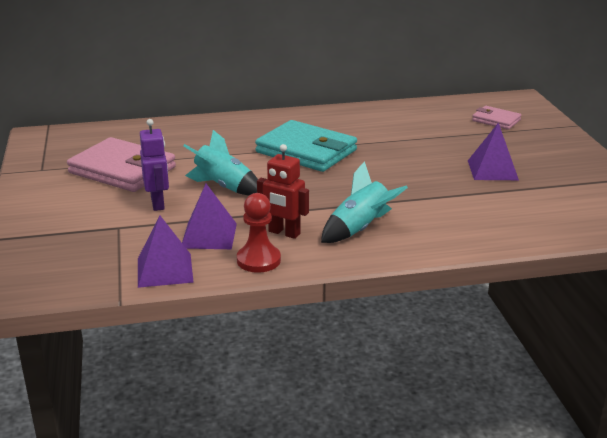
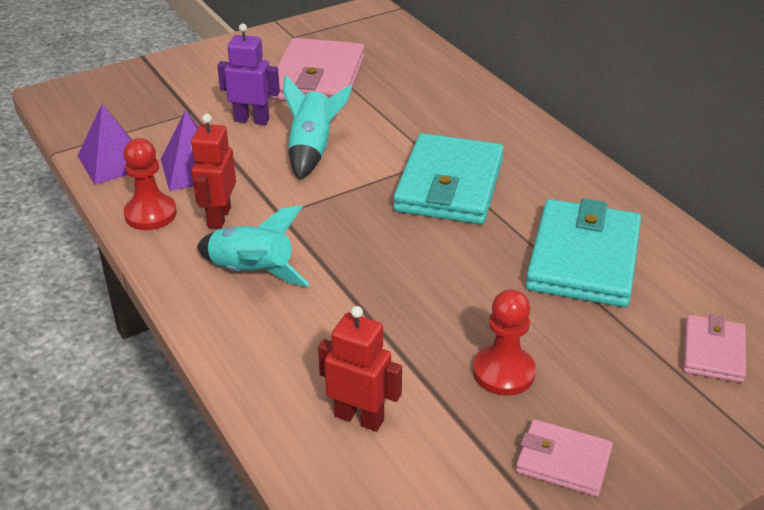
camera: 70 degrees right, 10 degrees up
purple robot [140,119,169,211] -> purple robot turned 135 degrees counterclockwise [217,24,280,125]
purple pyramid [468,122,519,180] -> red pawn [473,289,536,396]
none -> red robot [318,306,402,432]
none -> pink wallet [516,419,613,497]
none -> turquoise wallet [526,198,641,307]

